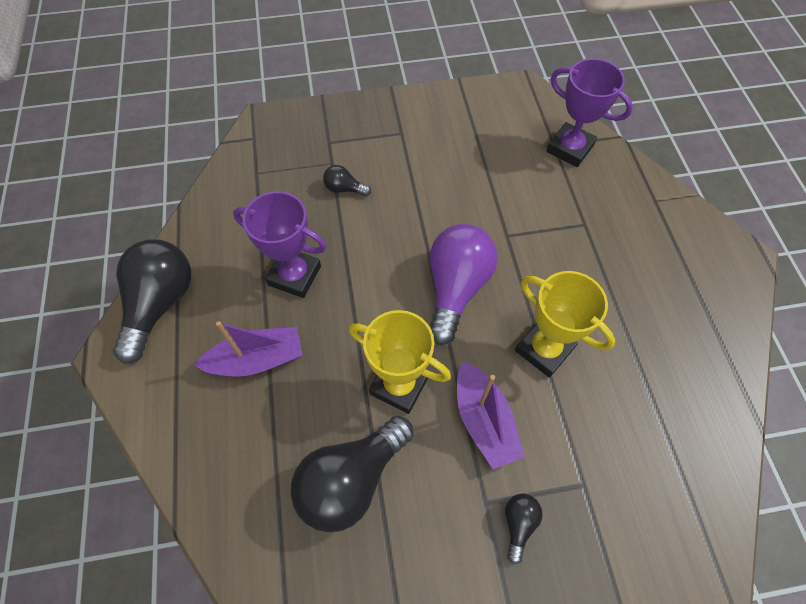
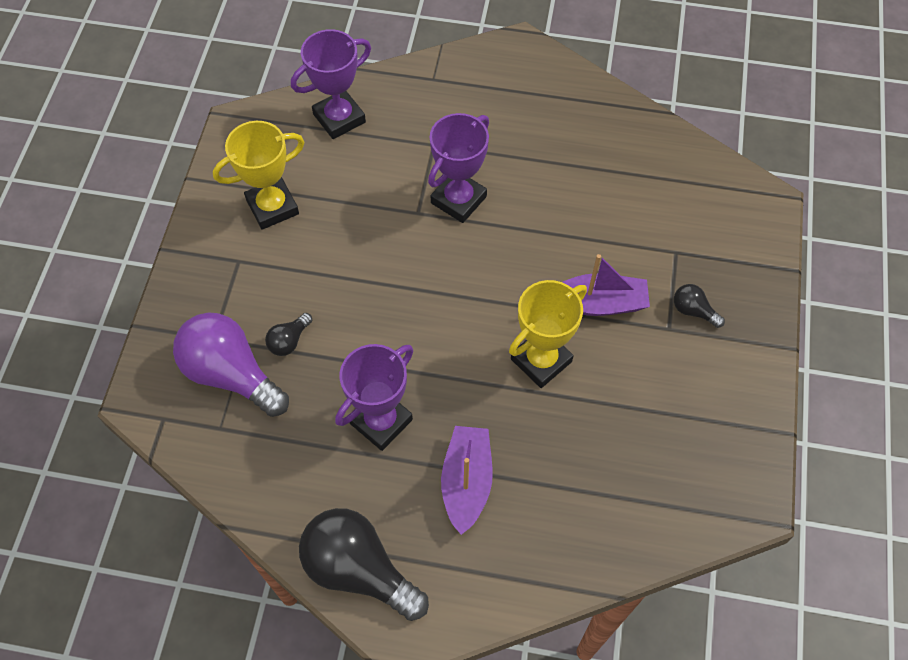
camera: 70 degrees left, 0 degrees up
black light bulb [291,416,414,532] -> none
purple light bulb [429,224,498,345] -> purple light bulb moved to [173,312,289,417]
yellow trophy [515,271,615,378] -> yellow trophy moved to [213,121,304,230]
none -> purple trophy [428,113,489,223]

